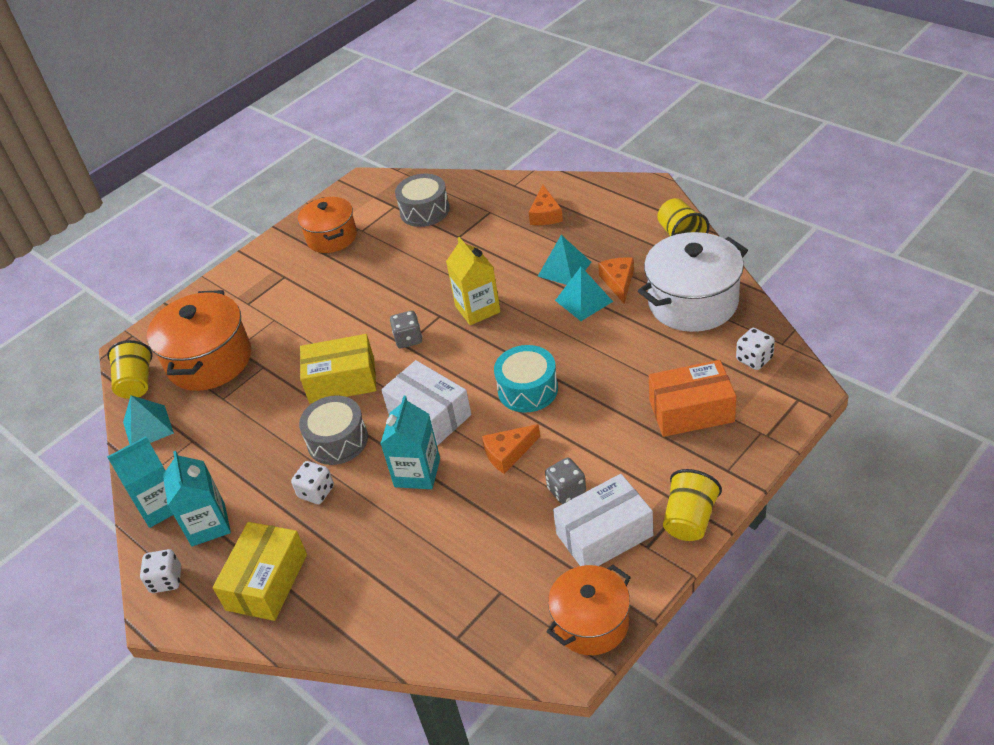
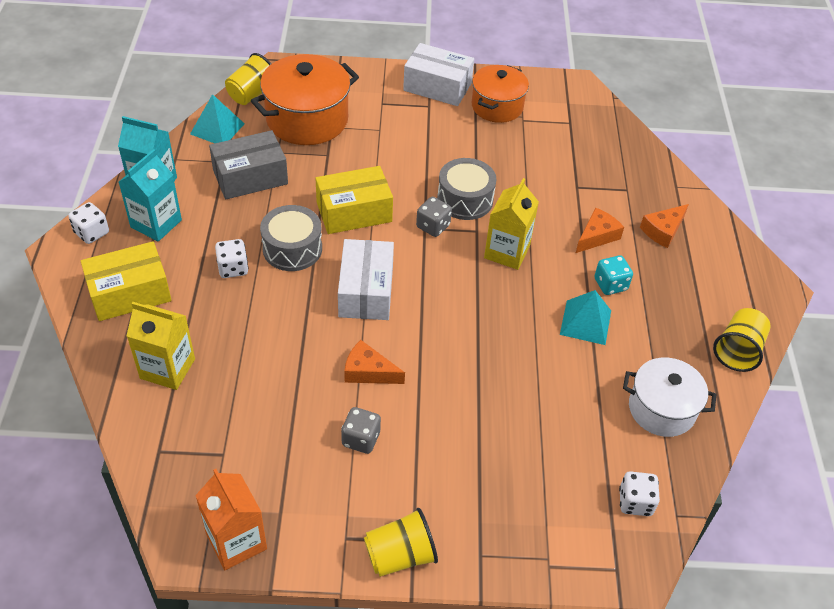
camera: 40 degrees right, 5 degrees up
yellow box [300,334,377,403] -> yellow box turned 60 degrees counterclockwise [315,166,393,234]
turquoise carton [380,396,440,489] -> none
grey drum [395,174,450,227] -> grey drum moved to [437,158,496,220]
turquoise drum [494,345,558,413] -> none
turquoise pyramid [538,235,591,285] -> turquoise dice [594,255,633,295]
orange pot [547,565,631,655] -> orange carton [195,469,267,570]
white box [553,474,653,566] -> white box moved to [403,43,474,106]
orange cheese [598,257,634,303] -> orange cheese moved to [576,208,624,253]
white pot [638,232,748,332] -> white pot [623,358,717,437], size x0.66
orange box [649,360,736,437] -> none
none -> yellow carton [127,302,195,390]
none -> grey box [209,130,288,199]

